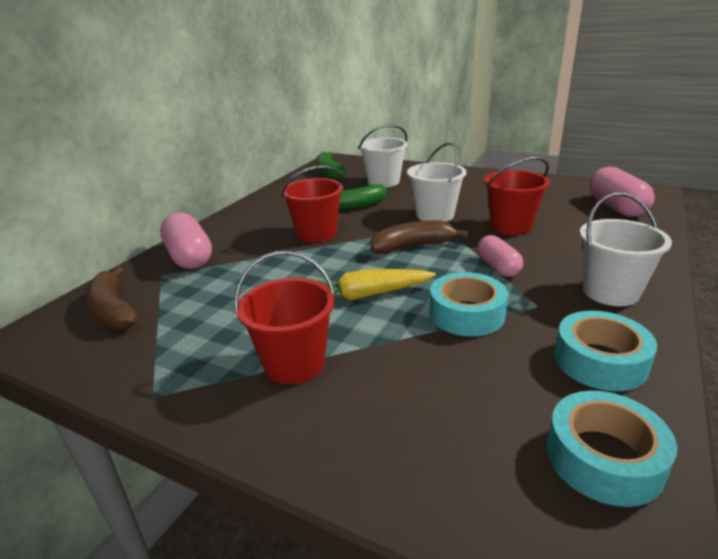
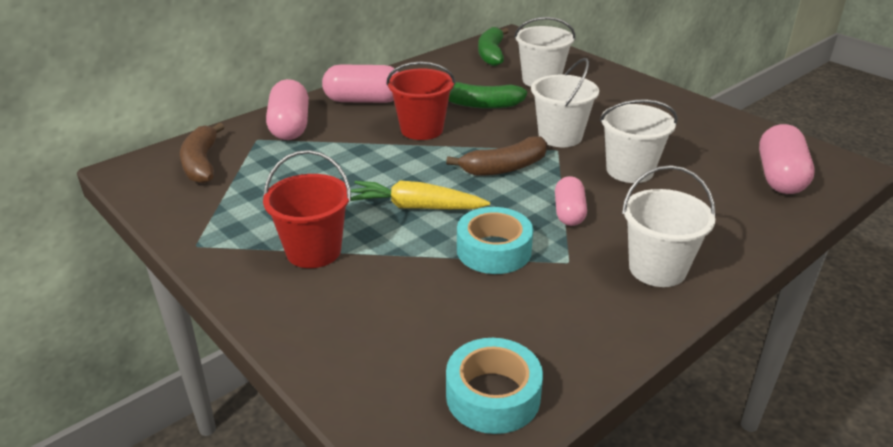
camera: 20 degrees right, 5 degrees up
brown banana [371,220,468,254] -> brown banana turned 150 degrees clockwise [446,136,547,176]
red bucket [484,157,550,235] -> white bucket [600,99,678,183]
turquoise tape [554,311,657,391] -> none
none -> pink capsule [322,64,398,103]

